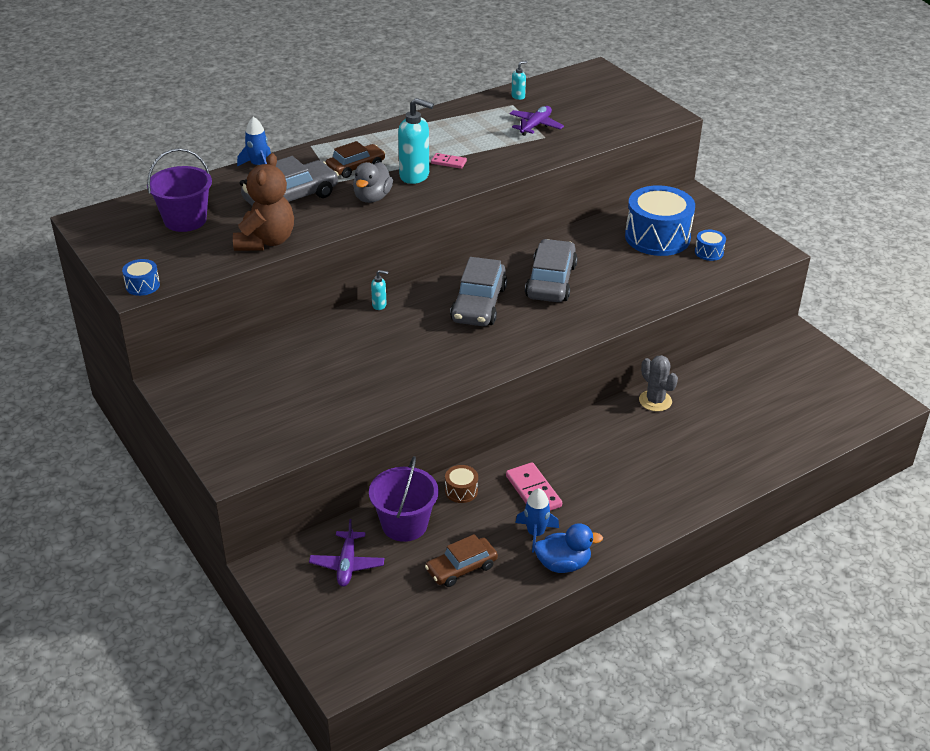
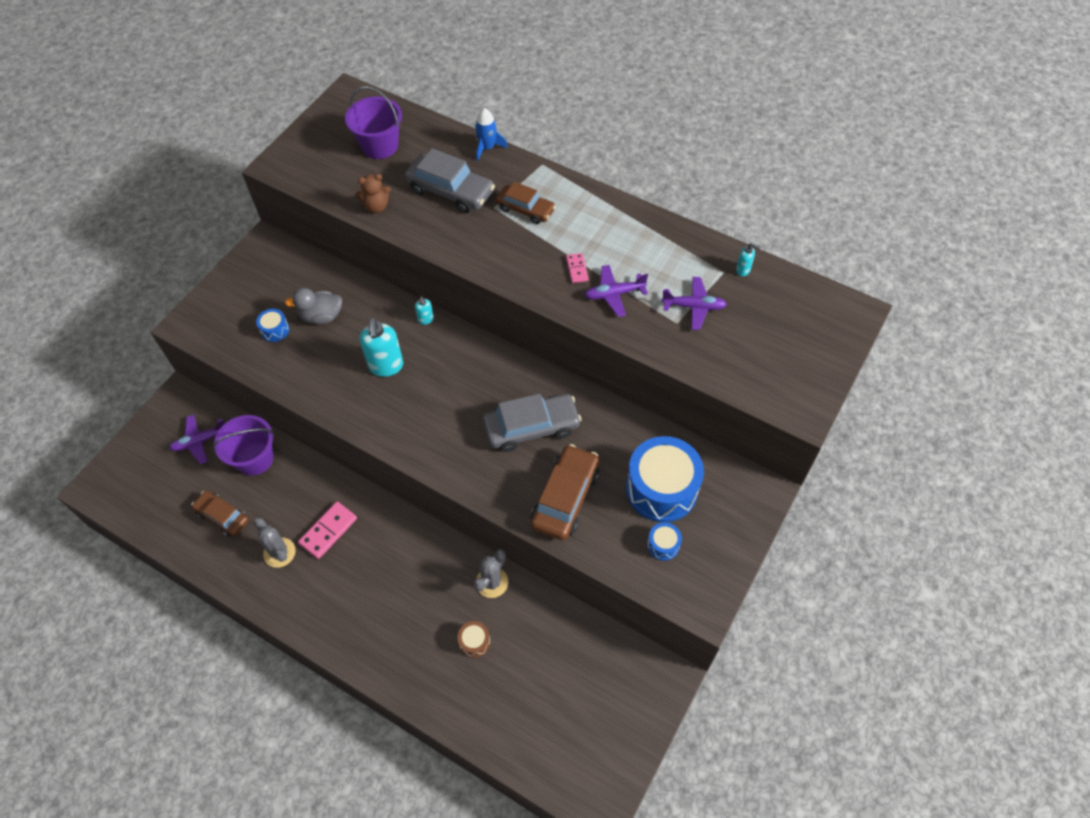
camera: 65 degrees right, 20 degrees up
blue drum [122,259,160,296] -> blue drum moved to [256,309,289,342]
brown teddy bear [233,153,294,251] -> brown teddy bear [356,174,391,213], size x0.57
grey duck [353,162,393,203] -> grey duck moved to [285,288,342,324]
turquoise soap dispenser [398,98,434,184] -> turquoise soap dispenser moved to [360,318,403,377]
brown drum [445,465,478,503] -> brown drum moved to [458,621,490,658]
grey car [450,257,507,326] -> none
blue rocket [515,488,559,552] -> grey cactus [254,518,296,568]
blue duck [534,523,603,573] -> none
none -> brown car [531,444,599,541]
none -> purple plane [584,265,648,317]

